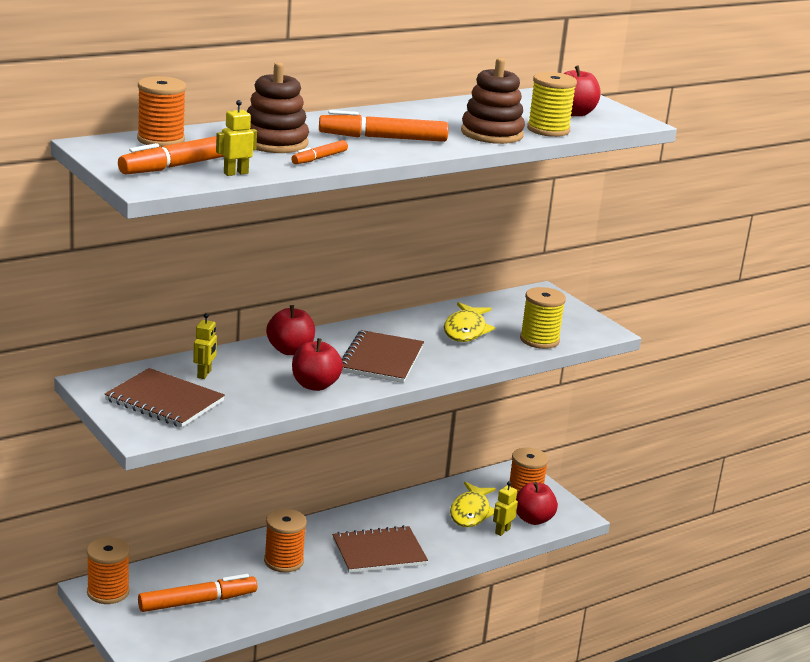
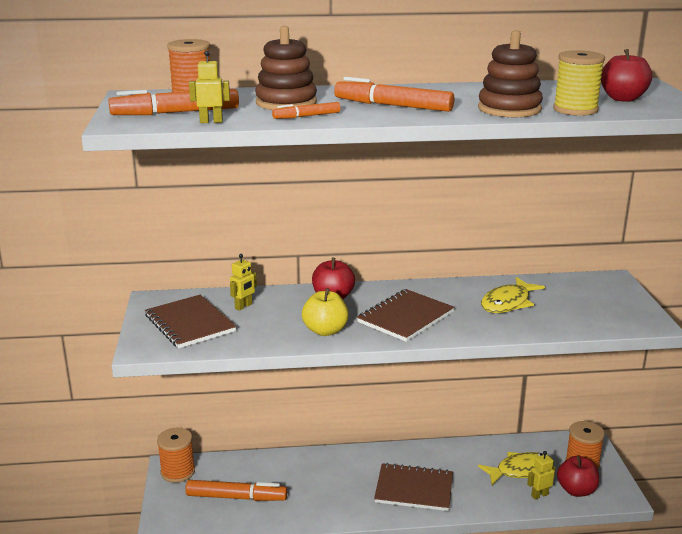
camera: 30 degrees right, 0 degrees up
orange spool [264,509,307,572] -> none
red apple [292,338,343,391] -> yellow apple [302,288,349,336]
yellow fish [450,482,496,527] -> yellow fish turned 150 degrees counterclockwise [478,452,554,485]
yellow spool [520,287,566,349] -> none

